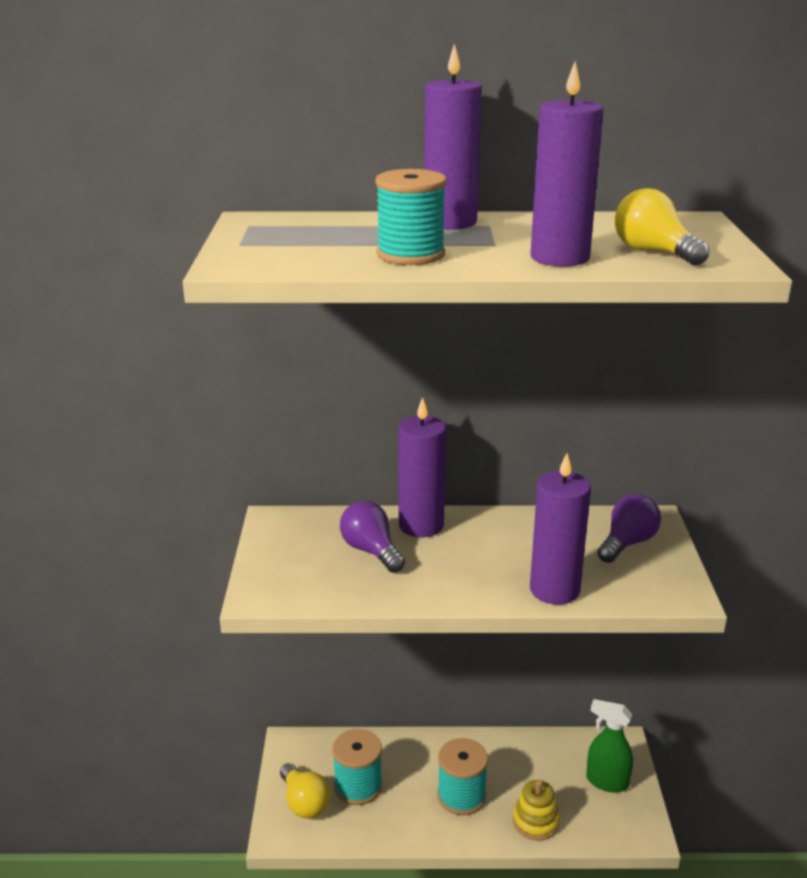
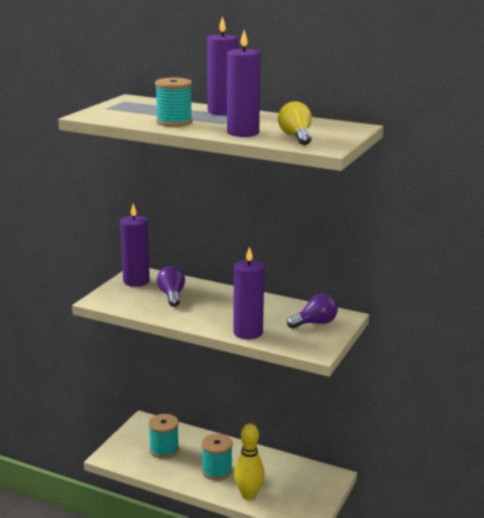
camera: 25 degrees right, 5 degrees down
yellow light bulb [280,763,331,819] -> none
purple candle [398,397,446,537] -> purple candle moved to [120,204,150,287]
yellow stacking toy [513,780,560,840] -> yellow bowling pin [234,424,265,500]
green spray bottle [586,699,633,793] -> none

